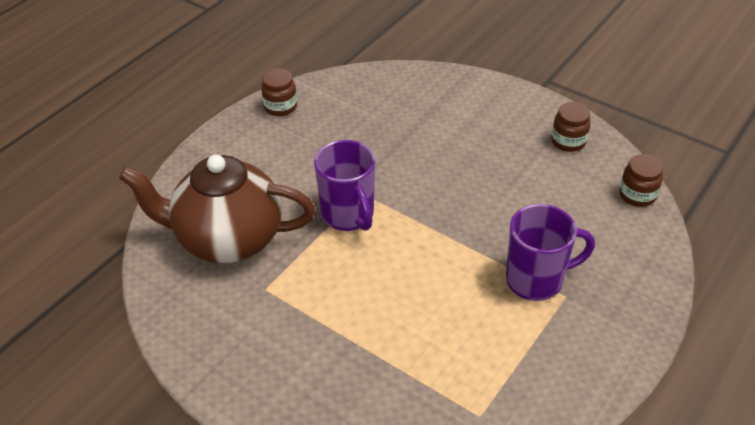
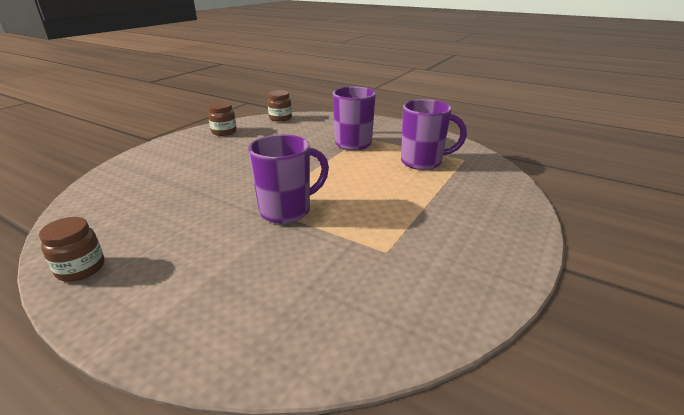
camera: 95 degrees left, 15 degrees down
brown teapot [119,155,315,263] -> none
none -> purple mug [401,99,467,170]

